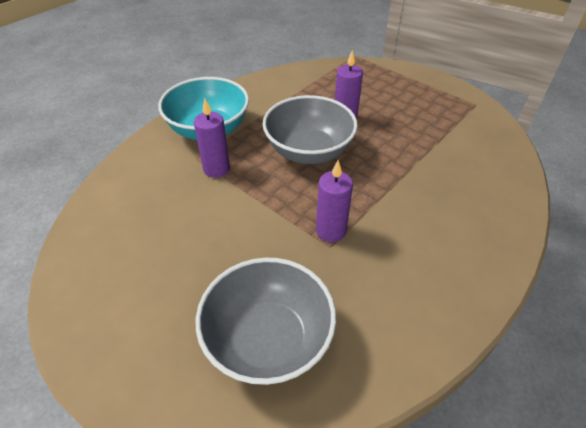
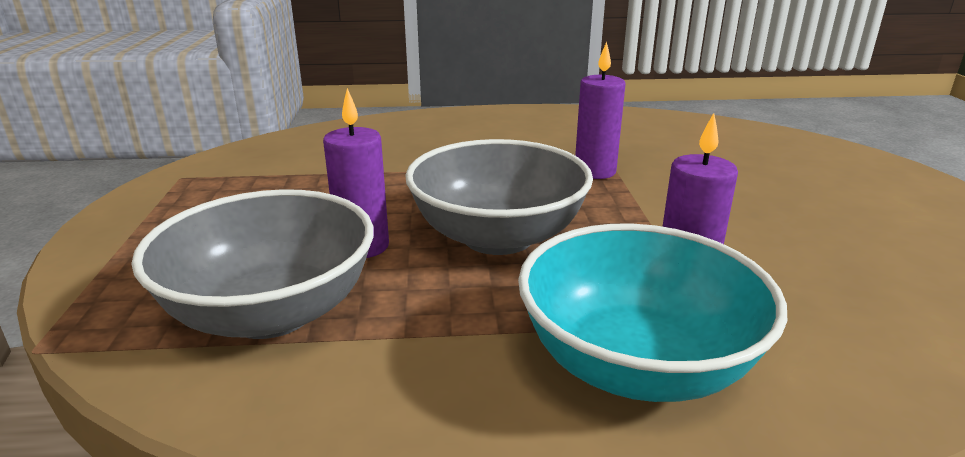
camera: 135 degrees left, 20 degrees down
grey bowl [196,258,336,385] -> grey bowl moved to [132,189,374,339]

